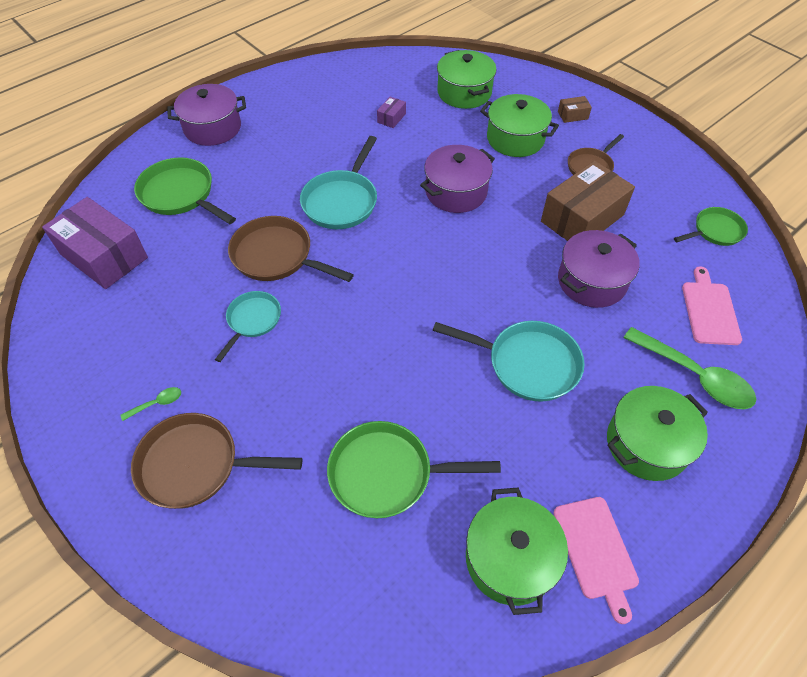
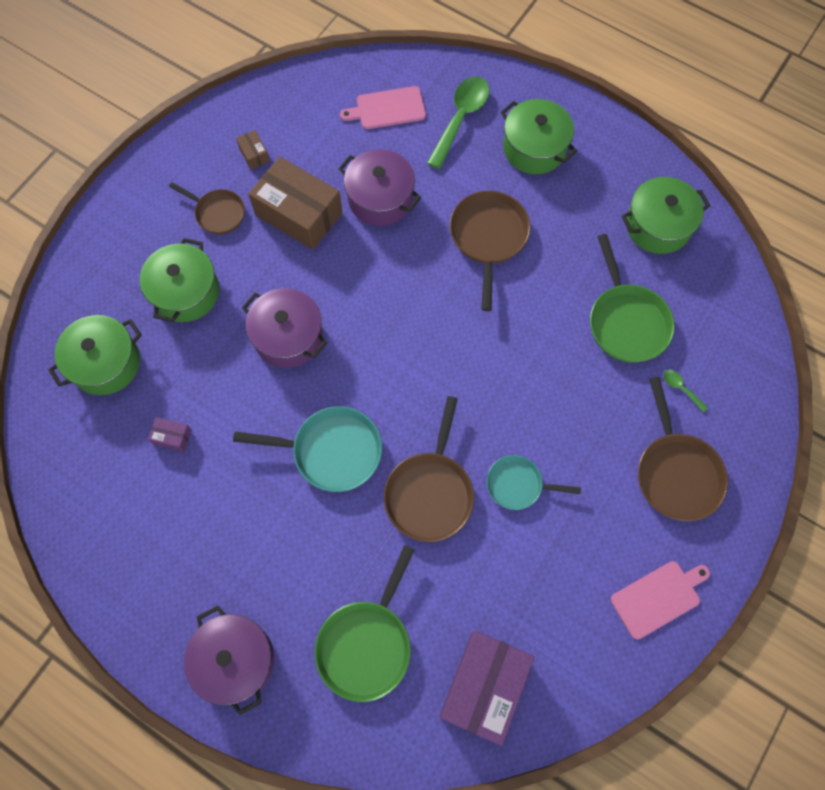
camera: 105 degrees left, 15 degrees up
green spoon [120,387,181,421] -> green spoon moved to [663,370,708,413]
turquoise pan [433,321,585,402] -> brown pan [450,191,531,311]
pink cutting board [554,497,639,624] -> pink cutting board moved to [611,561,710,639]
brown box [558,96,592,123] -> brown box moved to [236,130,270,169]
green pan [674,207,748,246] -> none

